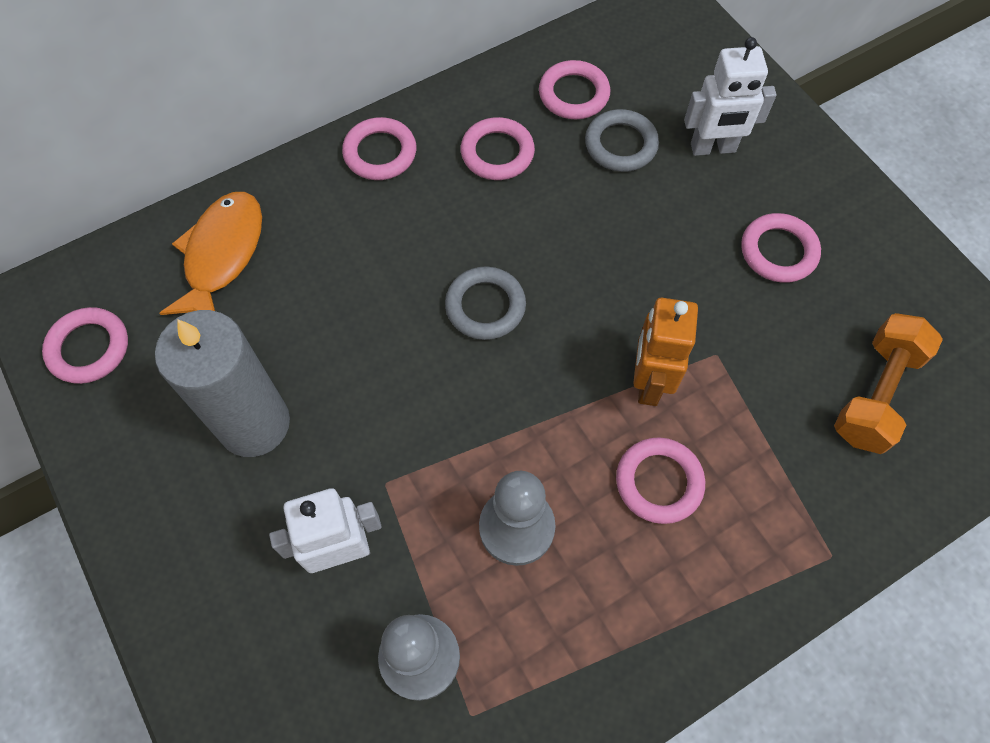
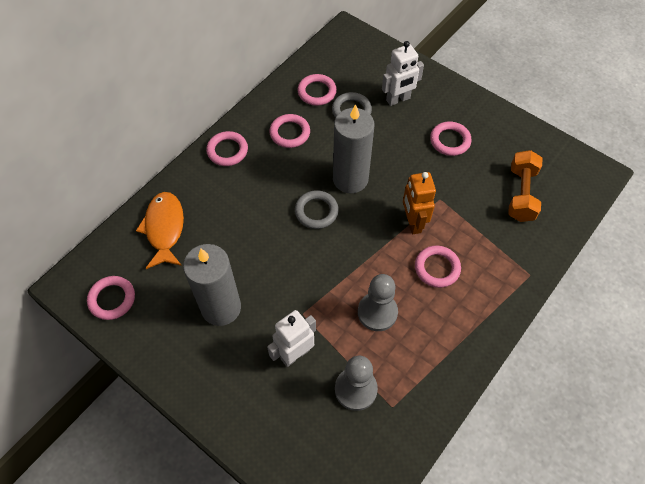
camera: 20 degrees left, 5 degrees down
none -> grey candle [333,104,374,193]

